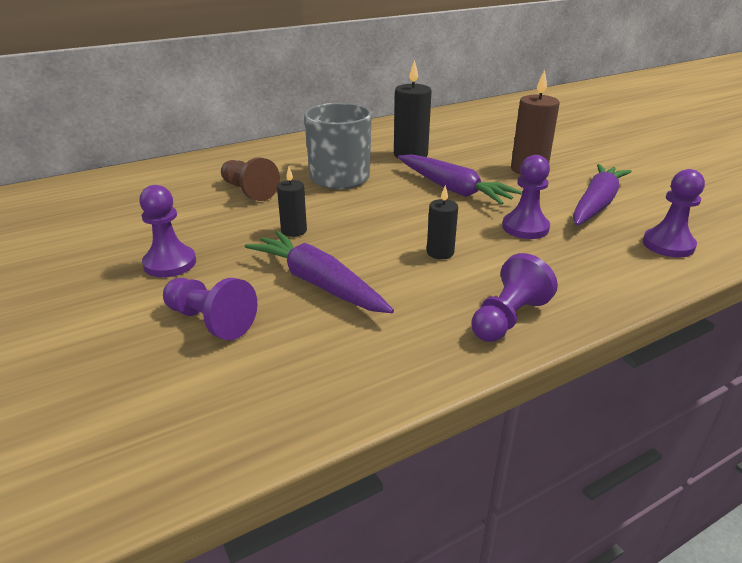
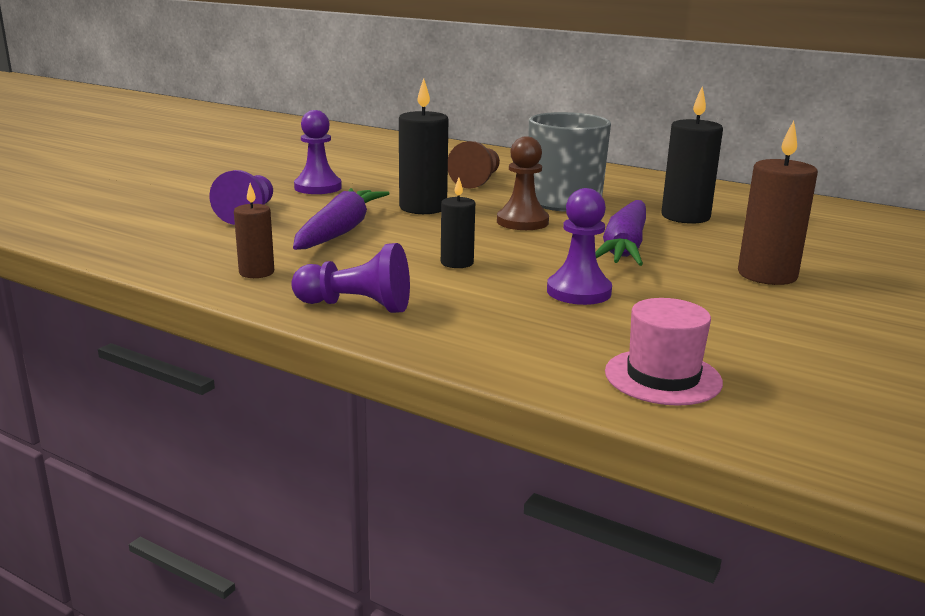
camera: 60 degrees right, 10 degrees down
black candle [277,167,307,237] -> black candle [399,78,448,214], size x1.72
purple carrot [573,164,632,226] -> none
purple pawn [643,169,705,258] -> pink hat [605,298,723,406]
none -> brown candle [234,183,274,278]
none -> brown pawn [497,136,549,230]

